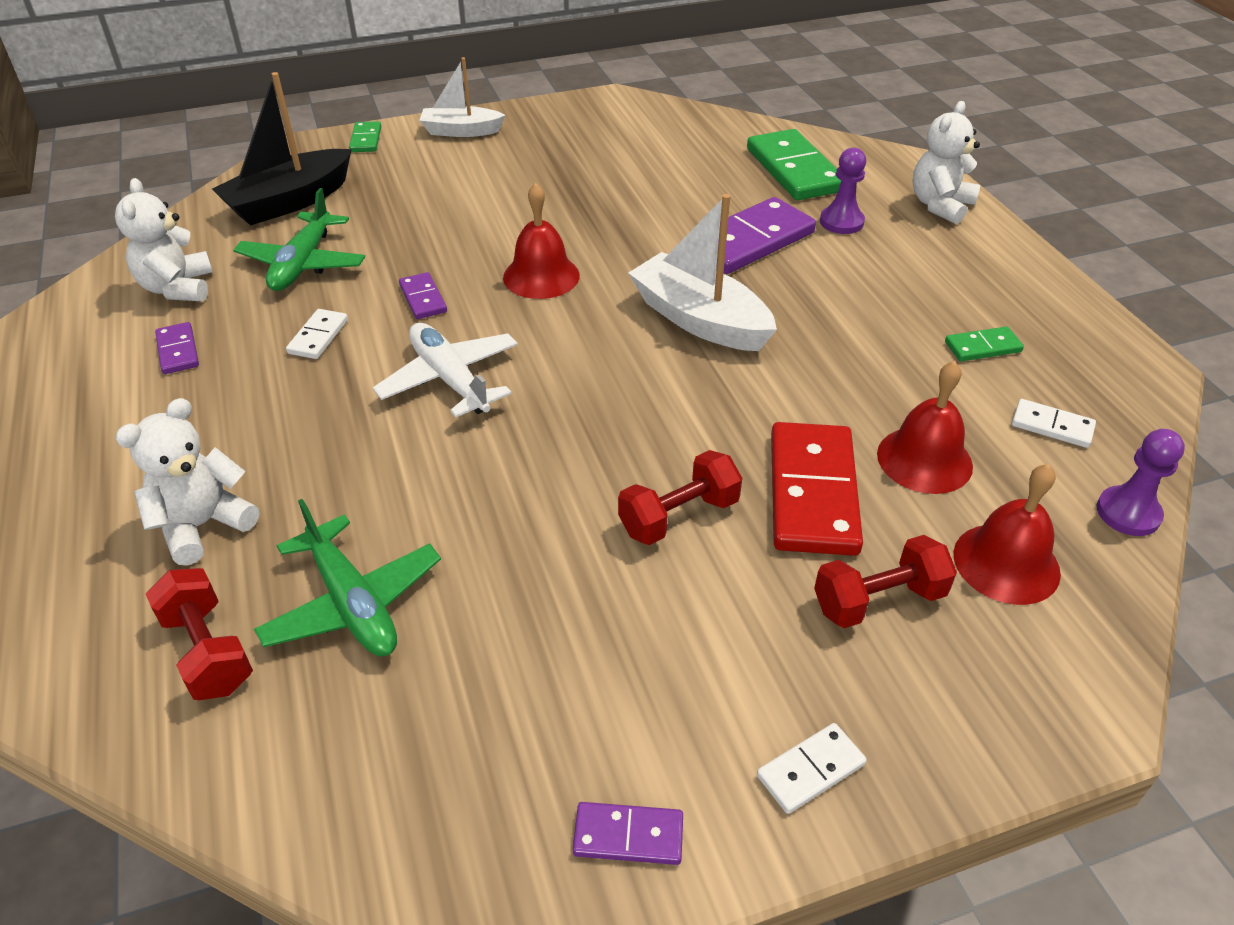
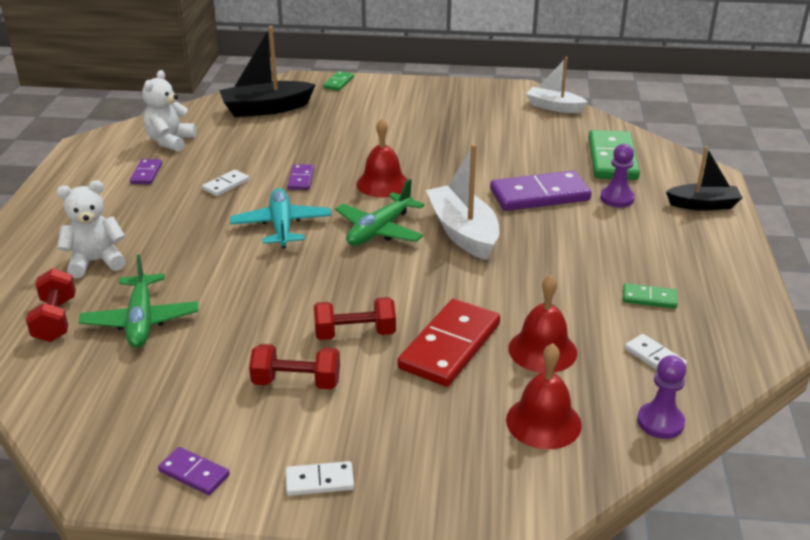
camera: 25 degrees right, 10 degrees down
green plane [233,188,365,291] -> green plane moved to [335,179,424,246]
white plane [373,323,518,418] -> turquoise plane [230,188,332,248]
white boat [419,57,505,137] -> white boat moved to [526,57,588,113]
red dumbbell [814,535,957,628] -> red dumbbell moved to [249,344,340,389]
white teddy bear [913,101,980,224] -> black boat [666,146,743,210]

